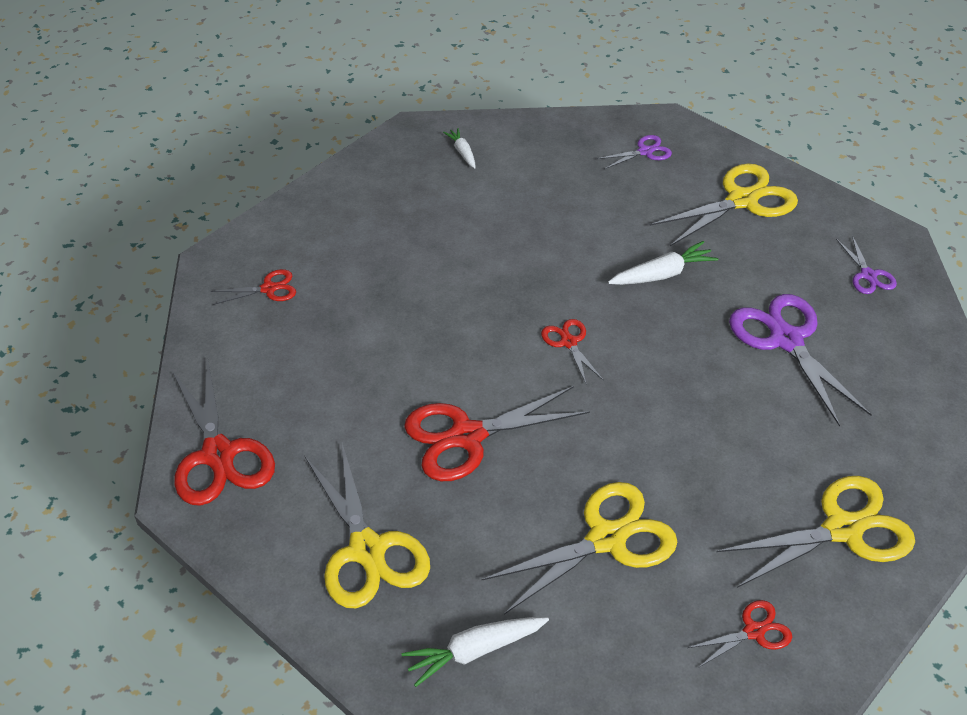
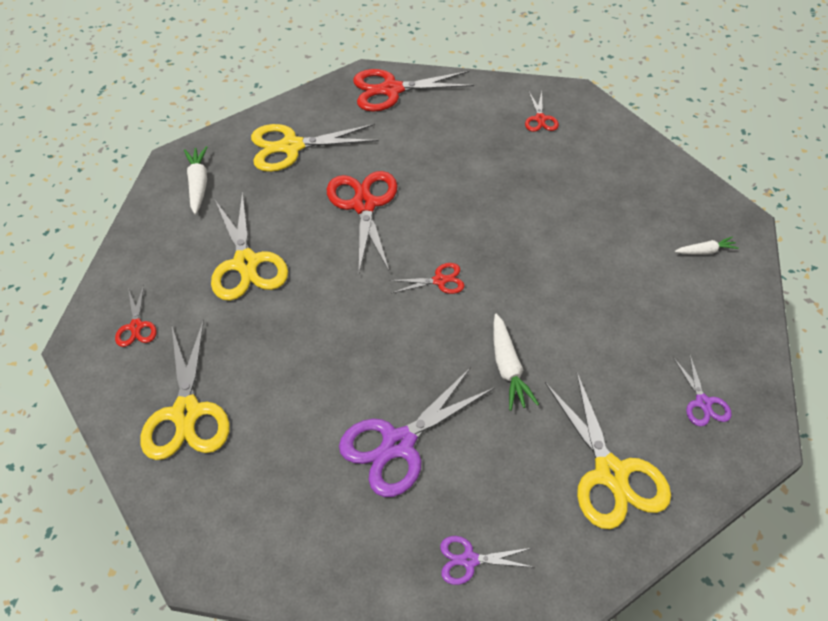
camera: 105 degrees right, 5 degrees up
purple scissors [729,294,872,427] -> purple scissors turned 150 degrees clockwise [339,367,495,497]

